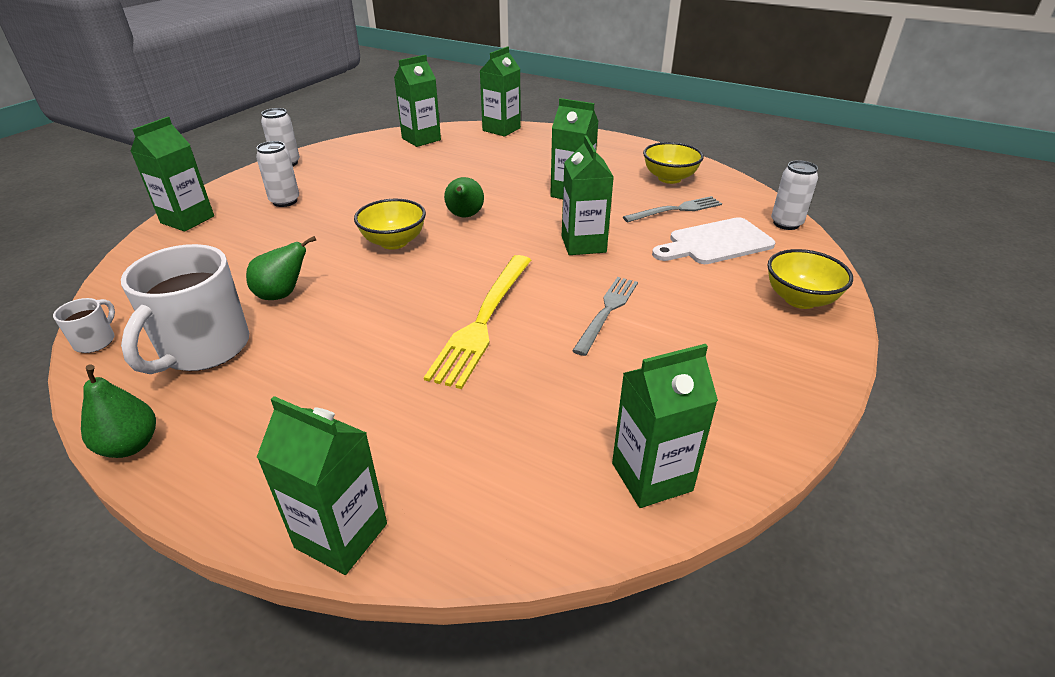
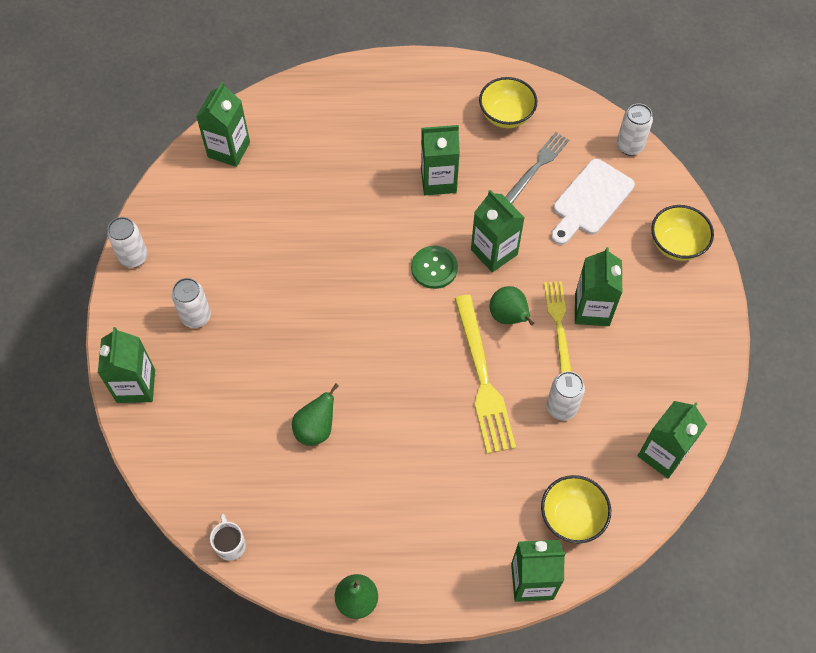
camera: 30 degrees left, 25 degrees up
white mug [121,244,249,374] -> none
yellow bowl [354,199,426,250] -> yellow bowl moved to [541,475,611,543]
green pear [444,177,484,217] -> green pear moved to [490,286,534,326]
green carton [480,46,521,137] -> green carton moved to [575,247,622,326]
grey fork [572,277,638,356] -> yellow fork [544,281,572,373]
none -> green button [411,246,458,289]
none -> white can [546,371,585,421]

